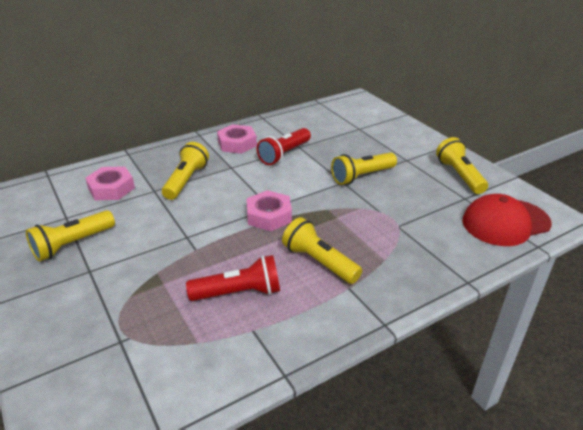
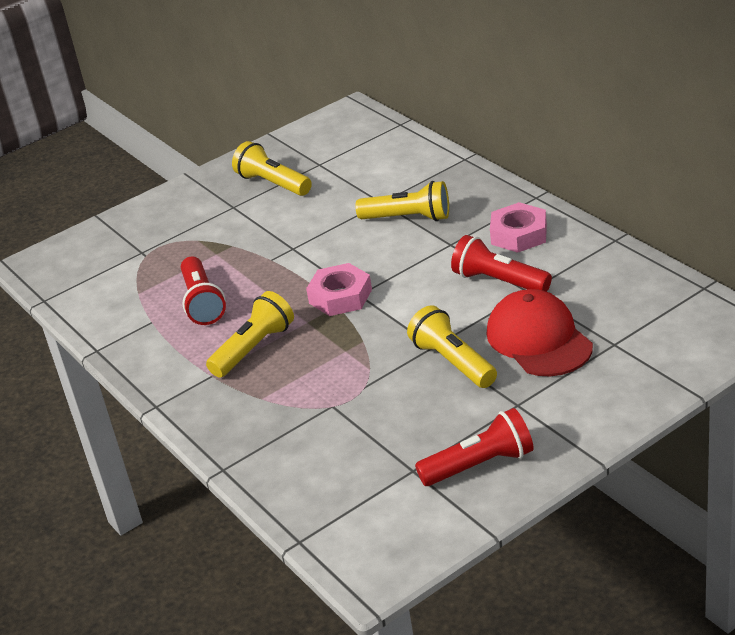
camera: 90 degrees right, 0 degrees up
pink nut [85,166,135,200] -> none
yellow flashlight [436,137,488,194] -> red flashlight [415,408,534,486]
red cap [462,194,552,246] -> red cap moved to [487,289,593,376]

